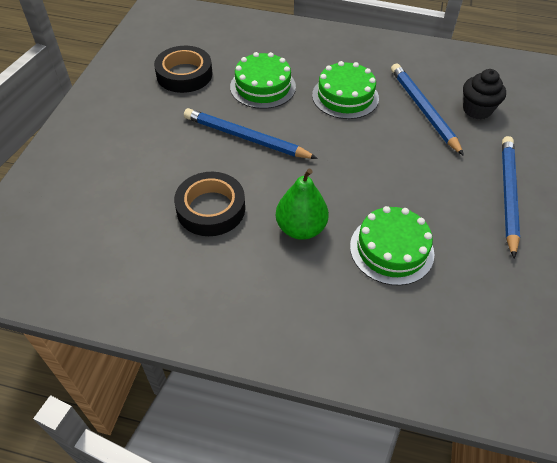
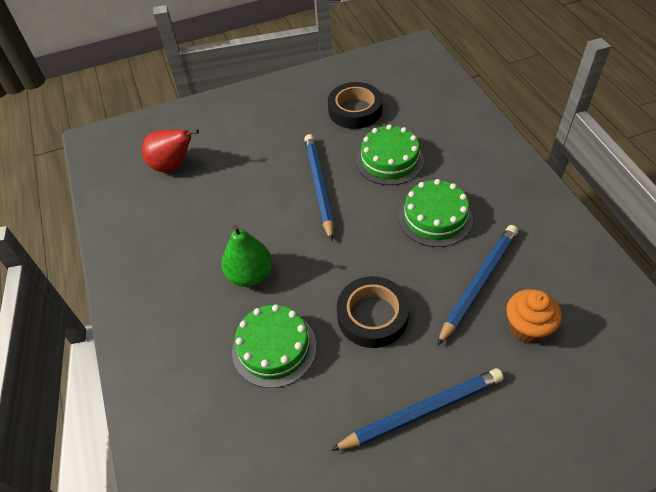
camera: 60 degrees right, 0 degrees up
black tape [174,172,245,236] -> black tape moved to [337,276,409,348]
black cupcake [463,69,506,119] -> orange cupcake [506,289,562,343]
none -> red pear [142,129,199,173]

